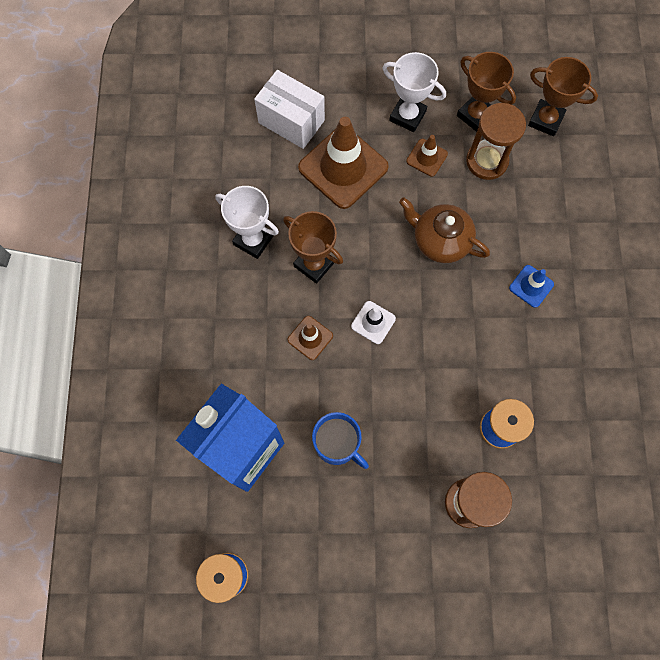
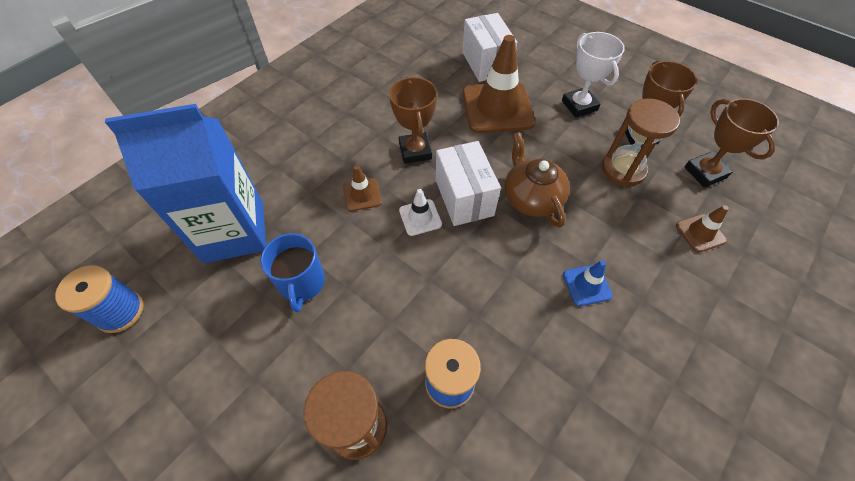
camera: 40 degrees right, 15 degrees down
white trophy [215,186,279,259] -> none
brown traffic cone [406,135,448,177] -> brown traffic cone moved to [676,205,729,253]
none -> white box [436,141,501,226]

